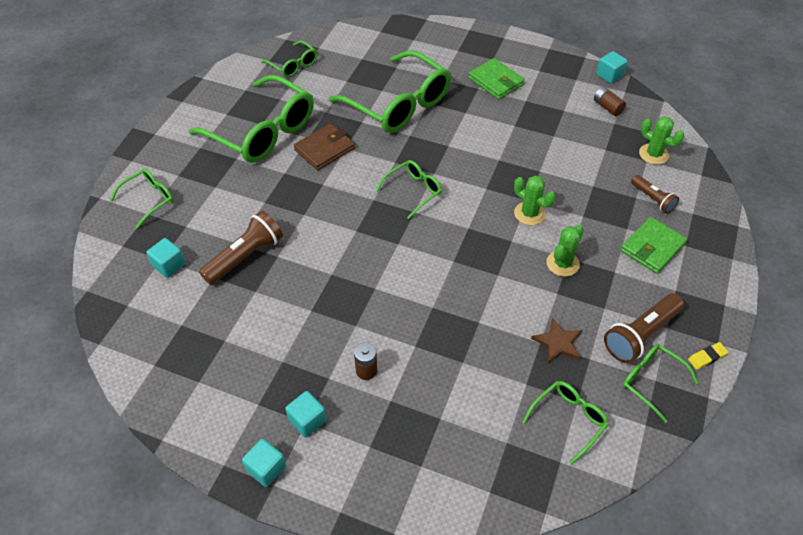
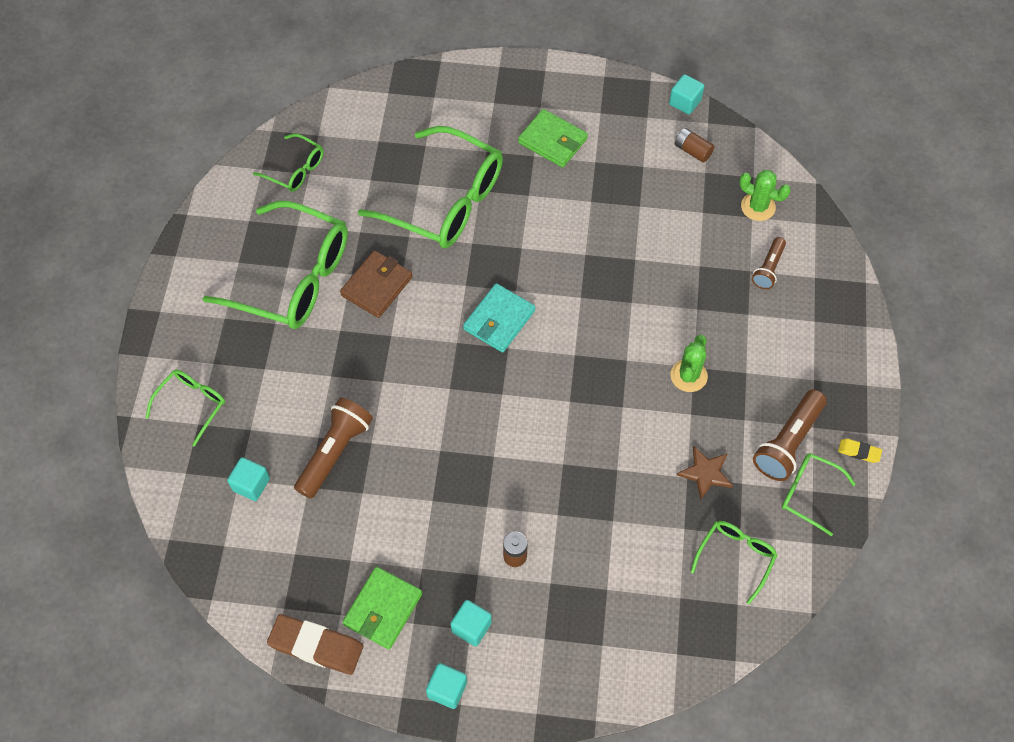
camera: 15 degrees left, 10 degrees up
green glasses [376,160,442,219] -> turquoise wallet [463,283,535,353]
green cactus [514,176,556,225] -> none
green wallet [621,217,687,274] -> green wallet moved to [343,567,422,649]
brown flashlight [631,175,679,214] -> brown flashlight turned 75 degrees clockwise [752,237,786,289]
yellow eraser [688,342,728,370] -> yellow eraser turned 60 degrees clockwise [838,439,882,463]
none -> brown eraser [267,614,363,675]

